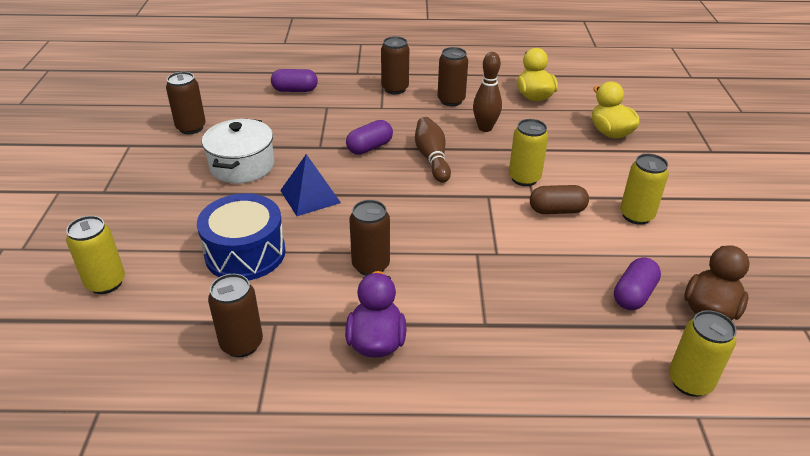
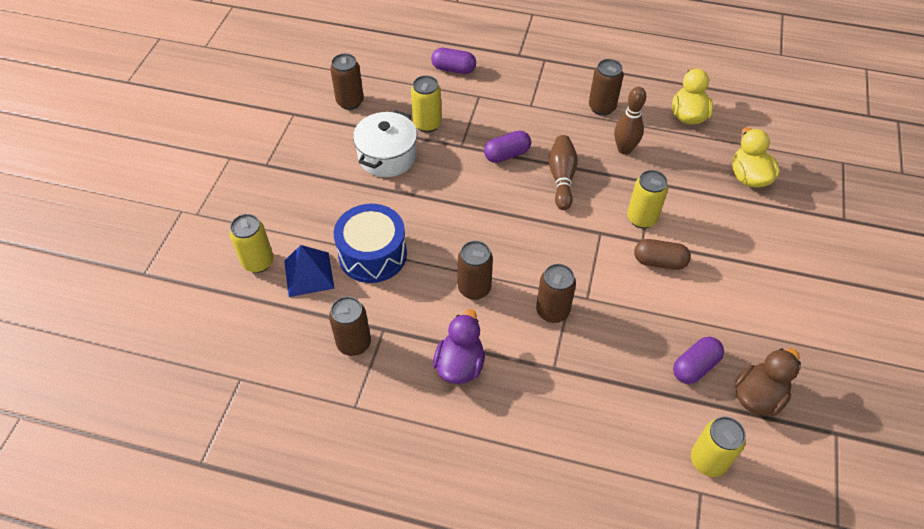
camera: 15 degrees right, 15 degrees up
blue pyramid [280,154,341,216] -> blue pyramid moved to [284,245,335,297]
brown can [381,36,409,94] -> brown can moved to [536,264,576,323]
yellow can [620,154,669,225] -> yellow can moved to [411,76,442,132]

